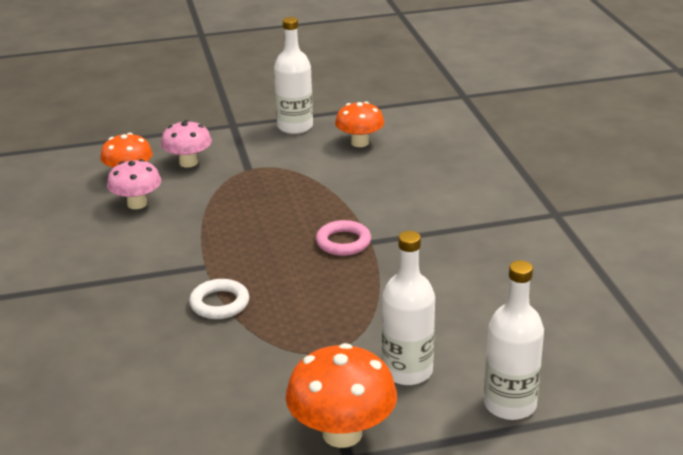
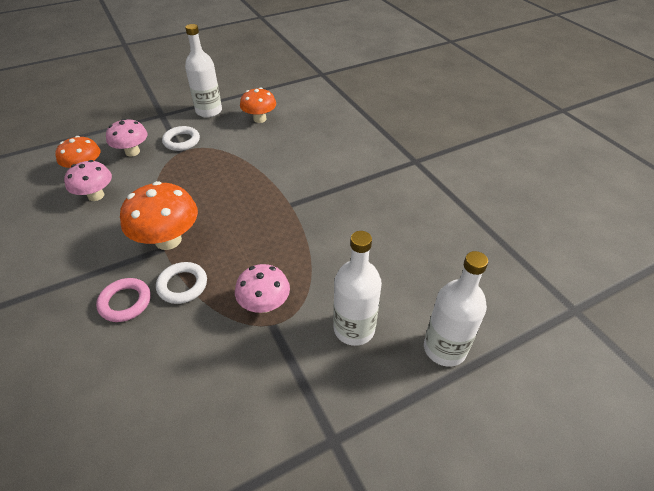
camera: 15 degrees left, 15 degrees up
orange mushroom [286,343,397,448] -> orange mushroom moved to [120,181,198,250]
pink ring [316,220,371,256] -> pink ring moved to [96,278,151,322]
none -> white ring [162,126,200,151]
none -> pink mushroom [235,264,290,313]

